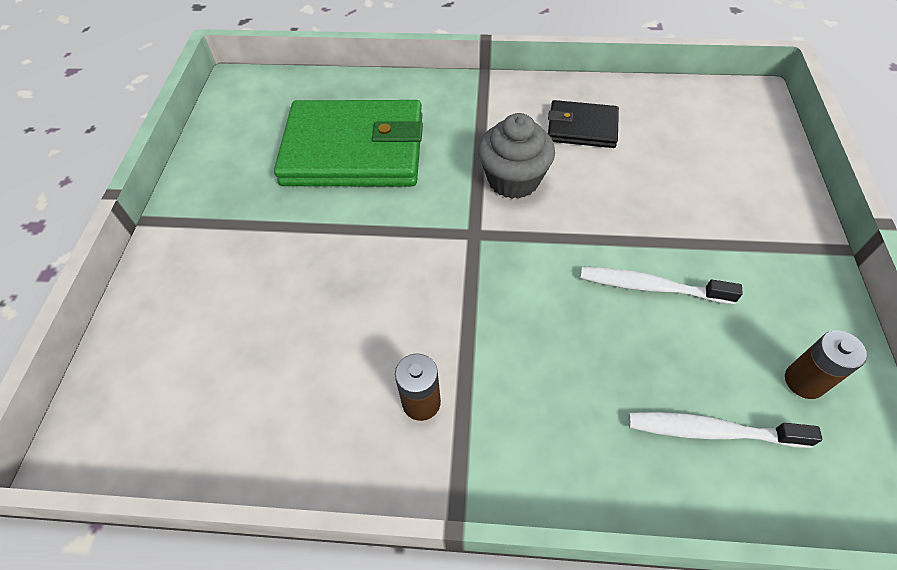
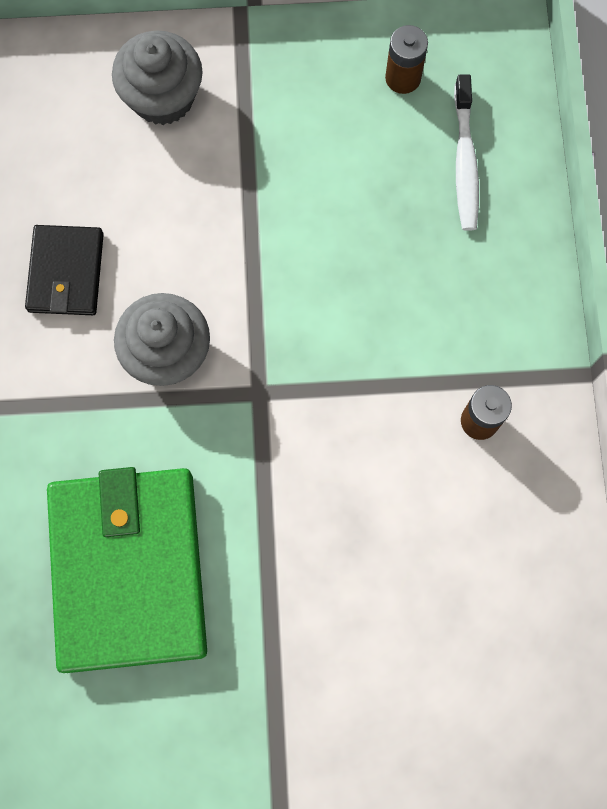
camera: 100 degrees left, 20 degrees up
white toothbrush [580,267,743,304] -> none
none -> grey cupcake [112,30,203,125]

